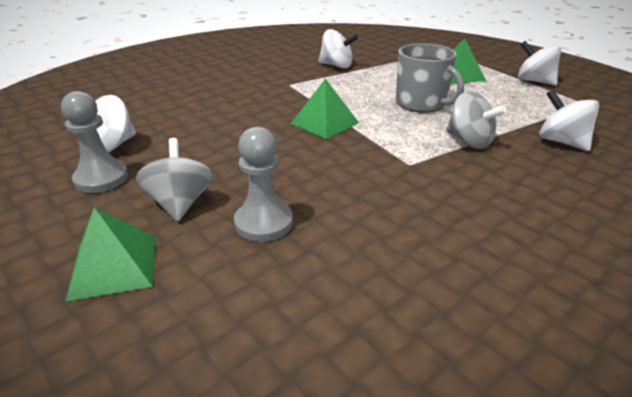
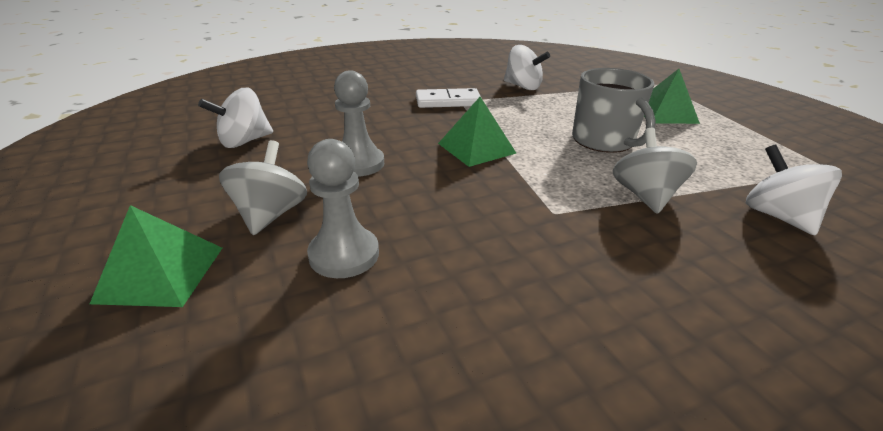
camera: 15 degrees right, 0 degrees up
grey pawn [61,91,128,193] -> grey pawn moved to [334,70,384,177]
grey spinning top [446,91,507,149] -> grey spinning top turned 150 degrees counterclockwise [613,128,697,214]
white spinning top [518,41,561,86] -> none
none -> white domino [416,88,481,108]

